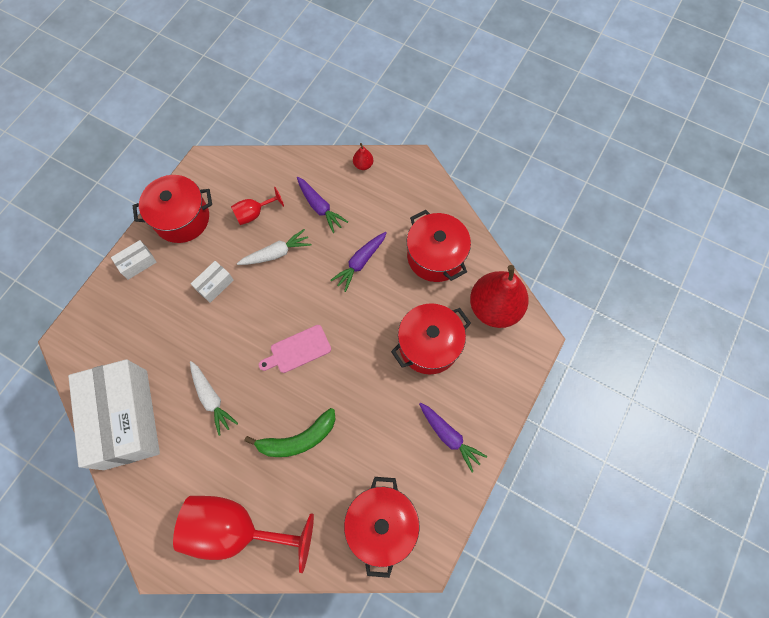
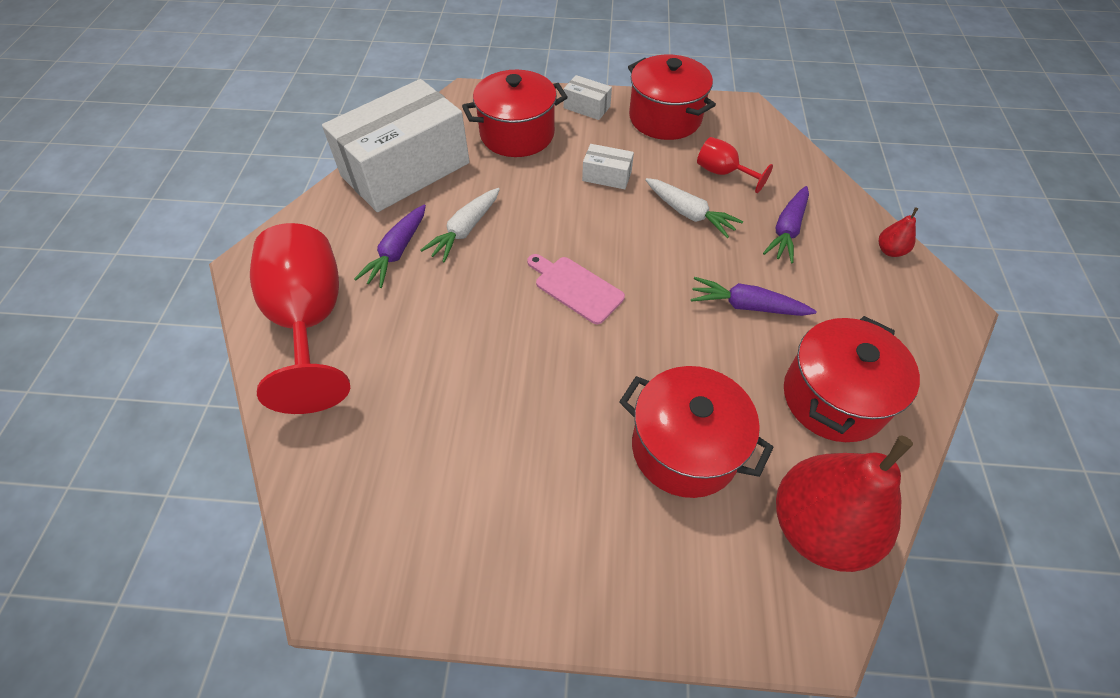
camera: 65 degrees right, 15 degrees down
green banana [245,408,336,457] -> none
red pot [344,477,420,578] -> red pot moved to [462,70,568,157]
purple carrot [419,403,487,473] -> purple carrot moved to [354,204,426,288]

